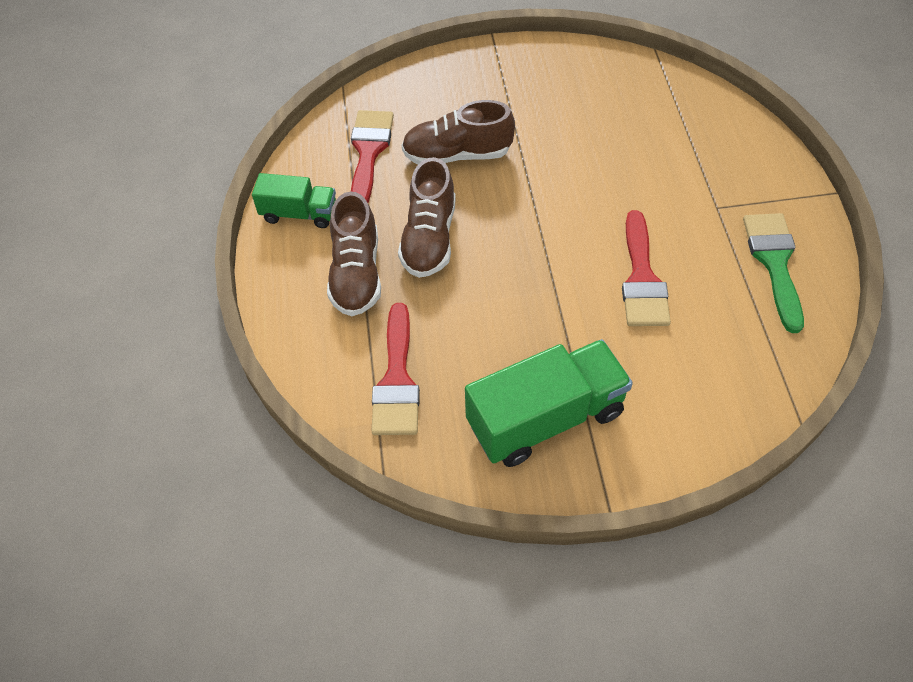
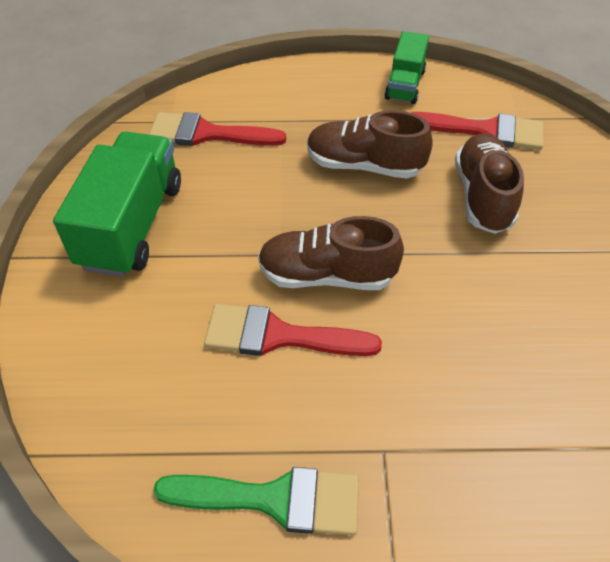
camera: 95 degrees right, 5 degrees down
brown shoe [327,192,381,316] -> brown shoe moved to [258,216,404,290]
green truck [465,339,633,467] -> green truck turned 150 degrees counterclockwise [53,132,181,277]

